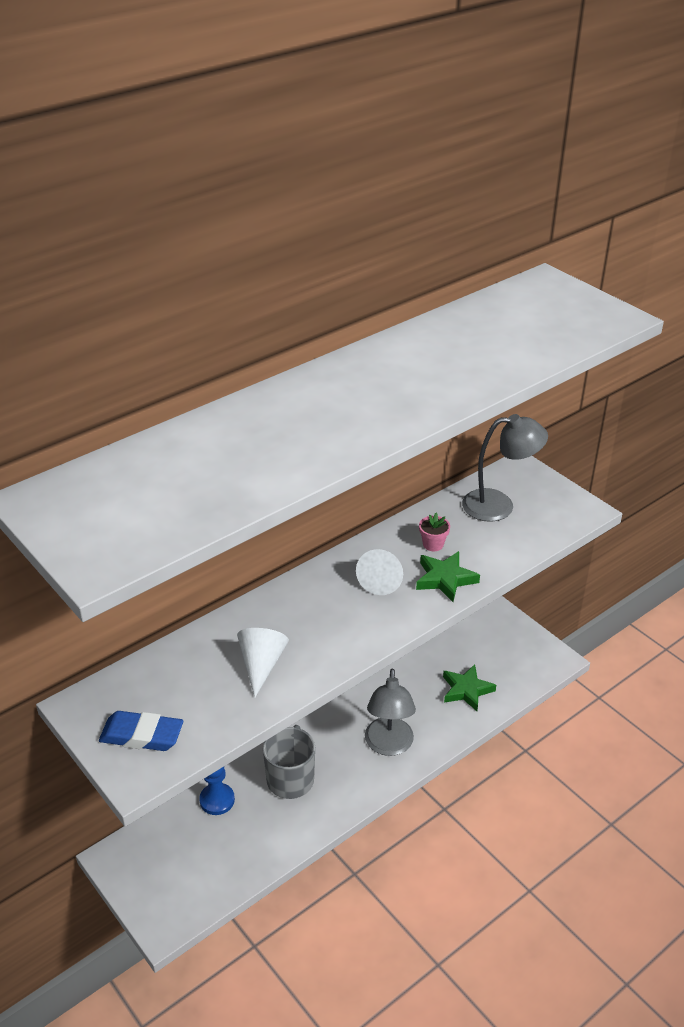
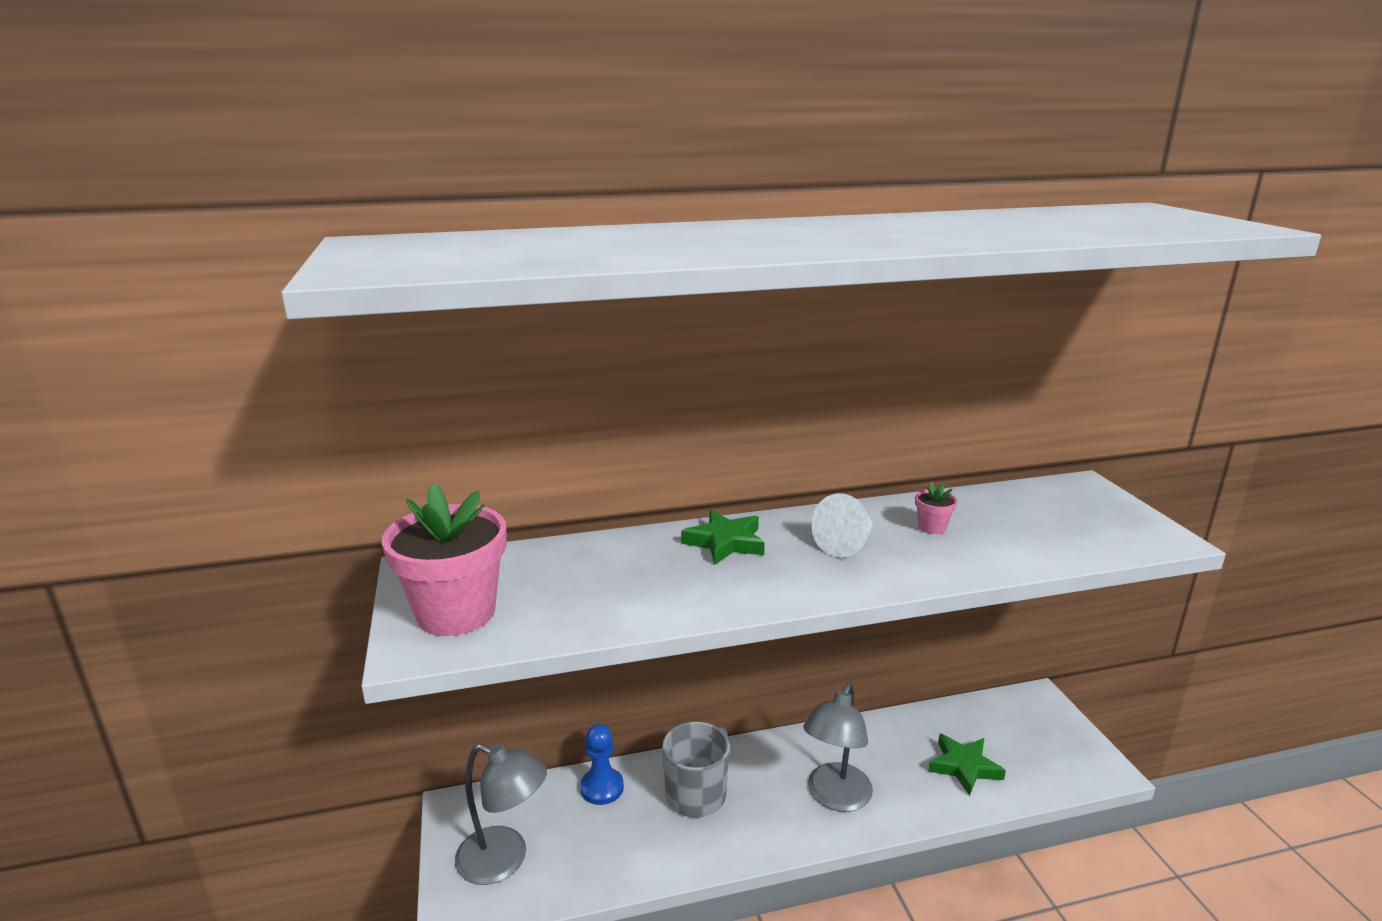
camera: 25 degrees right, 15 degrees down
blue eraser [99,711,183,751] -> pink flower pot [382,483,507,636]
white cone [237,628,289,697] -> none
green star [416,551,480,602] -> green star moved to [681,510,765,565]
grey lamp [462,414,548,522] -> grey lamp moved to [455,744,547,885]

